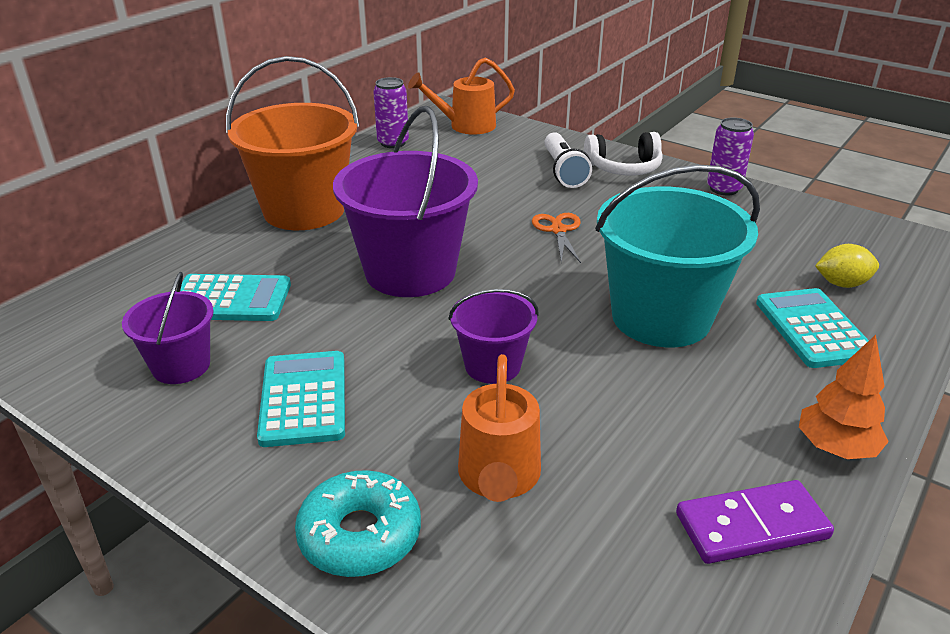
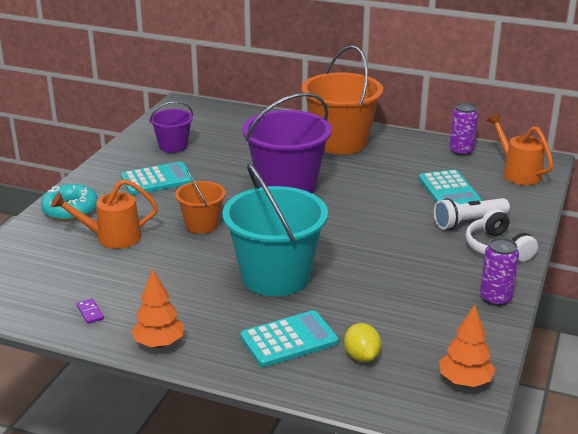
camera: 75 degrees right, 5 degrees down
turquoise calculator [180,274,291,321] -> turquoise calculator moved to [419,170,482,204]
purple bucket [449,289,539,384] -> orange bucket [175,170,226,234]
orange scissors [532,213,581,263] -> none
purple domino [676,480,834,564] -> purple domino [77,298,104,324], size x0.47
none -> orange tree [439,305,496,387]

